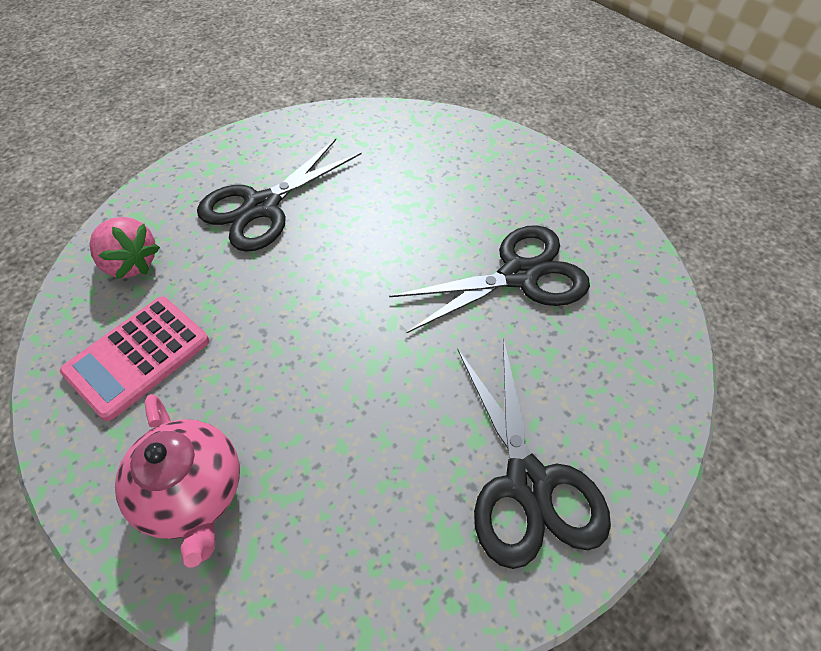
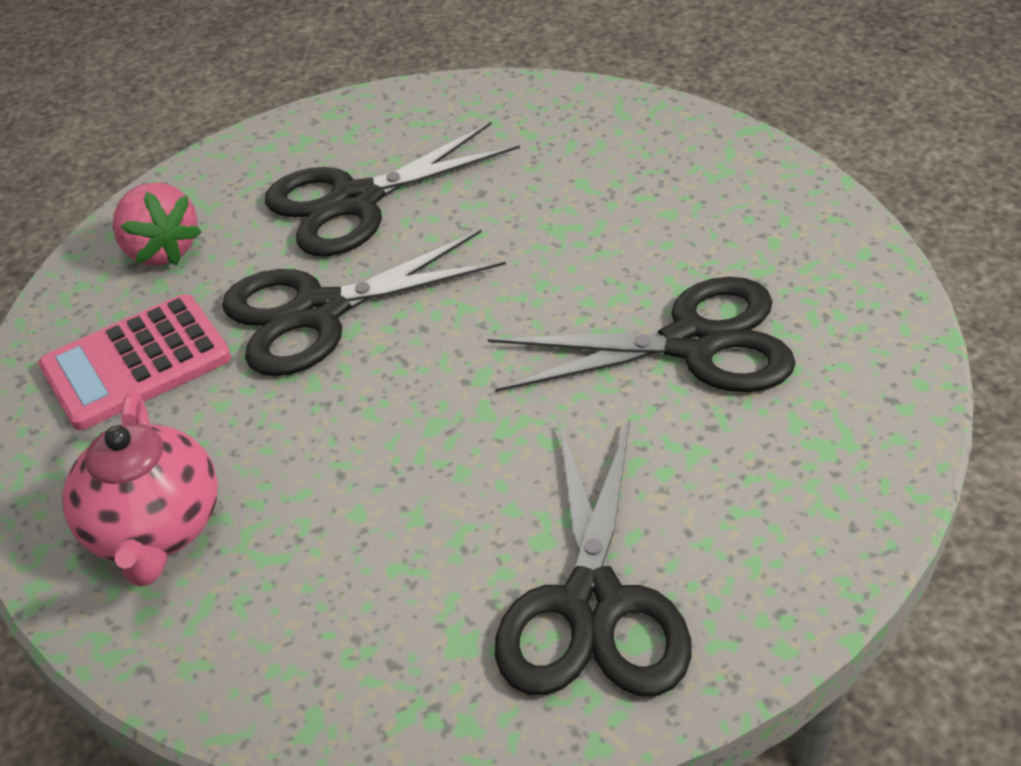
camera: 20 degrees right, 10 degrees down
none -> black scissors [222,230,506,376]

